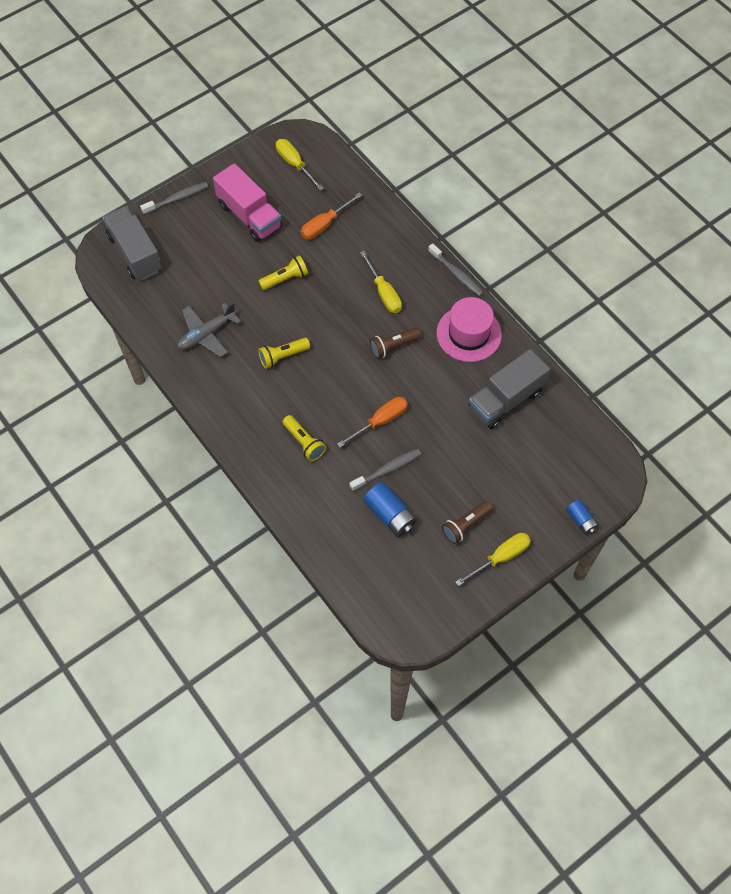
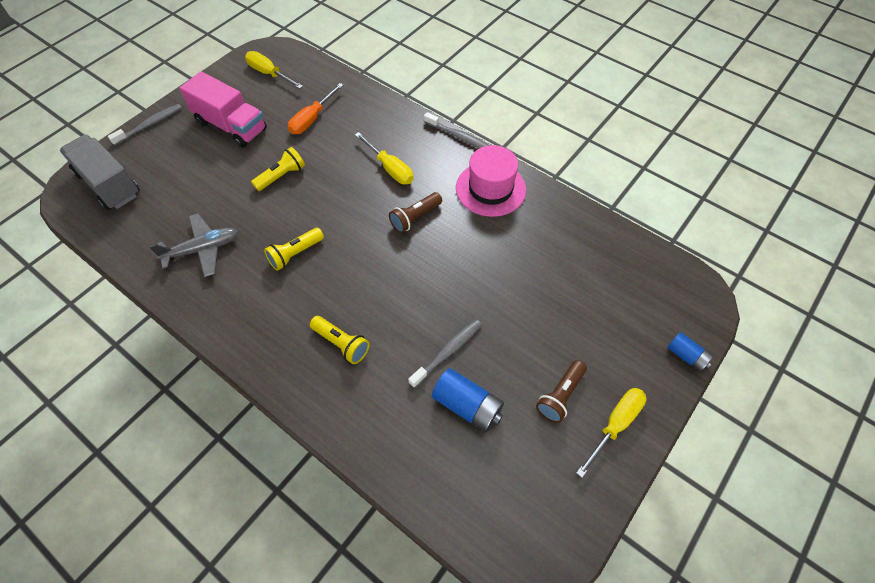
camera: 15 degrees left, 5 degrees down
grey plane [177,302,241,357] -> grey plane turned 150 degrees counterclockwise [149,213,239,277]
orange screwdriver [337,397,408,448] -> none
grey truck [469,349,550,429] -> none

